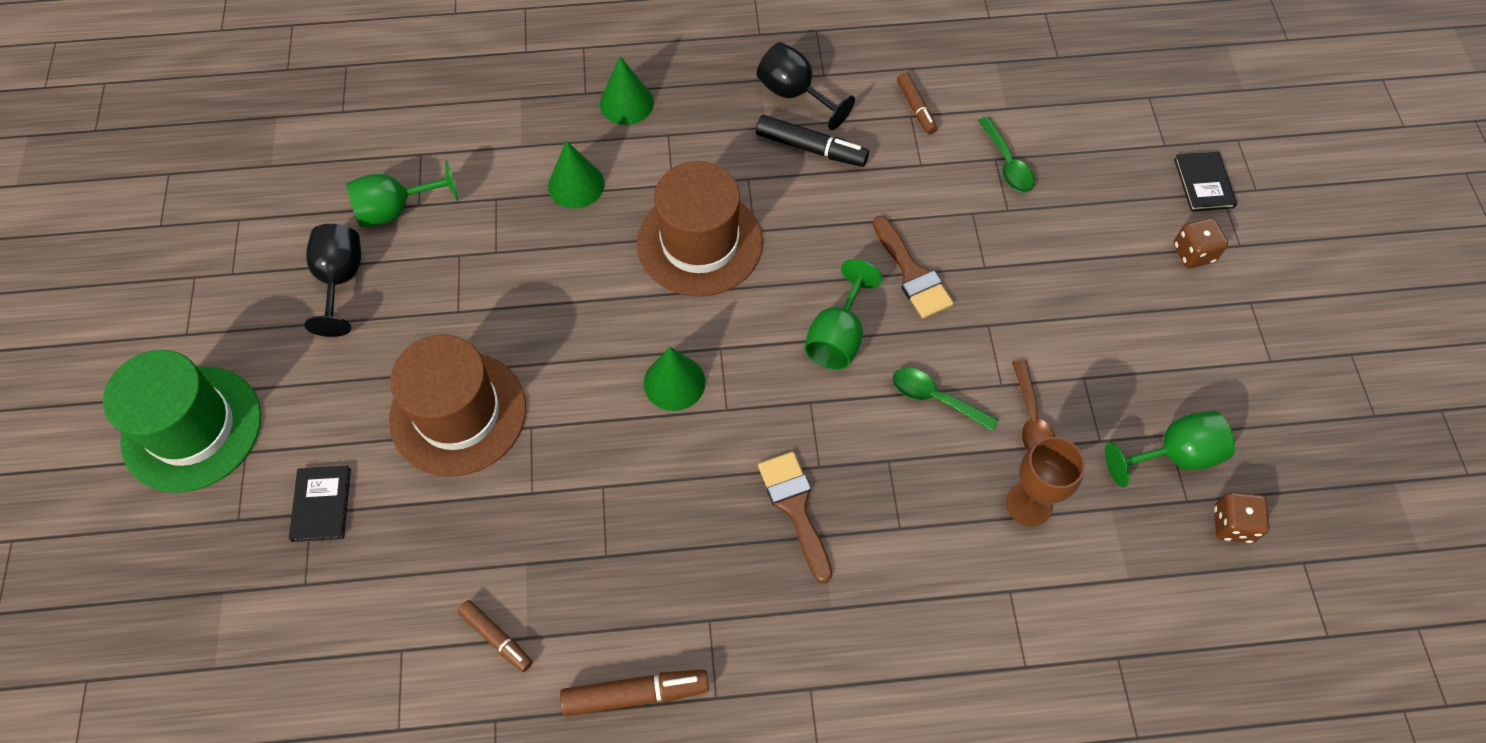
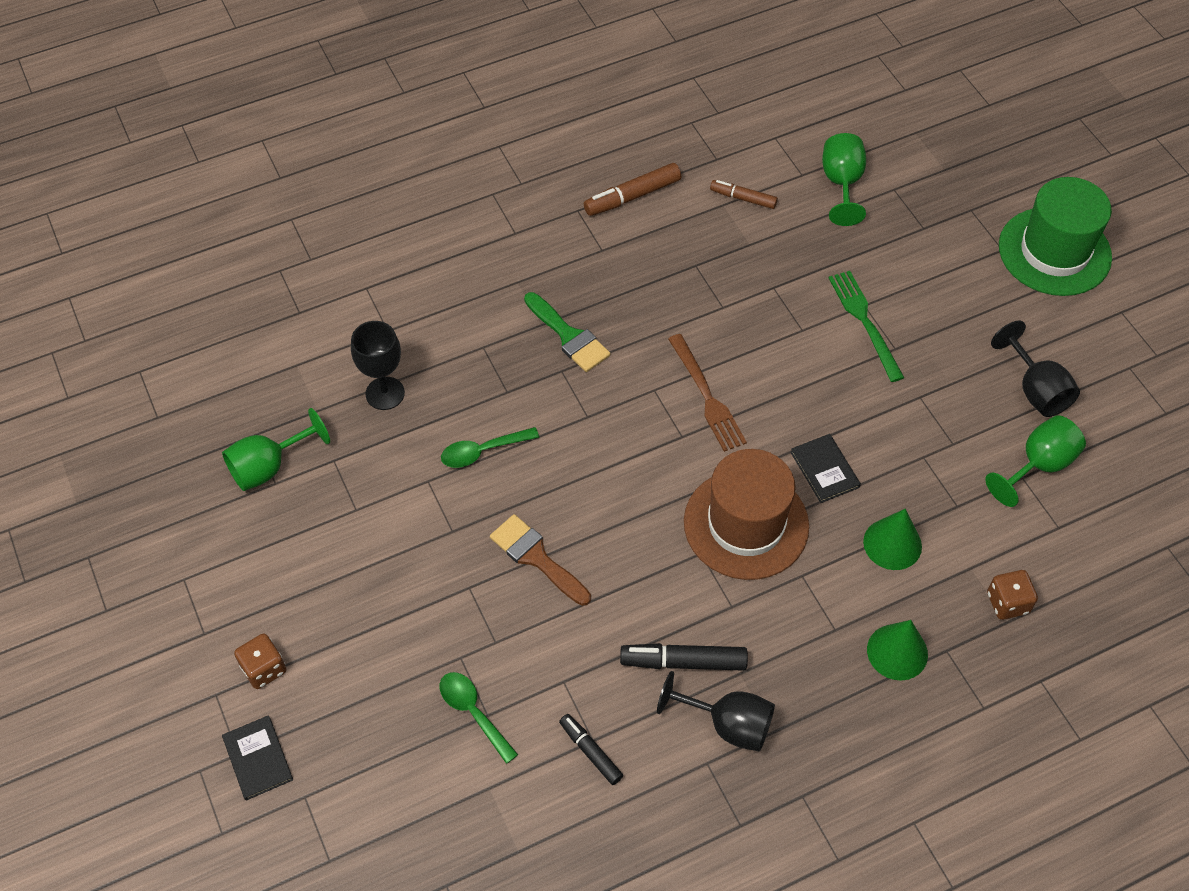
camera: 160 degrees right, 5 degrees down
black book [289,466,351,542] -> black book moved to [790,434,861,503]
brown hat [389,334,526,477] -> green fork [829,271,904,382]
green cone [644,347,706,411] -> brown fork [668,334,747,452]
brown brush [758,452,832,583] -> green brush [524,292,610,372]
green goblet [804,259,882,370] -> green goblet moved to [822,133,866,226]
green spoon [892,368,999,432] -> green spoon turned 150 degrees clockwise [441,427,539,468]
brown marker [897,72,937,135] -> black marker [559,714,623,785]
brown goblet [1006,437,1085,526] -> black goblet [351,321,405,410]
brown spoon [1012,360,1055,451] -> none
brown dice [1214,492,1270,543] -> brown dice moved to [987,570,1038,620]

